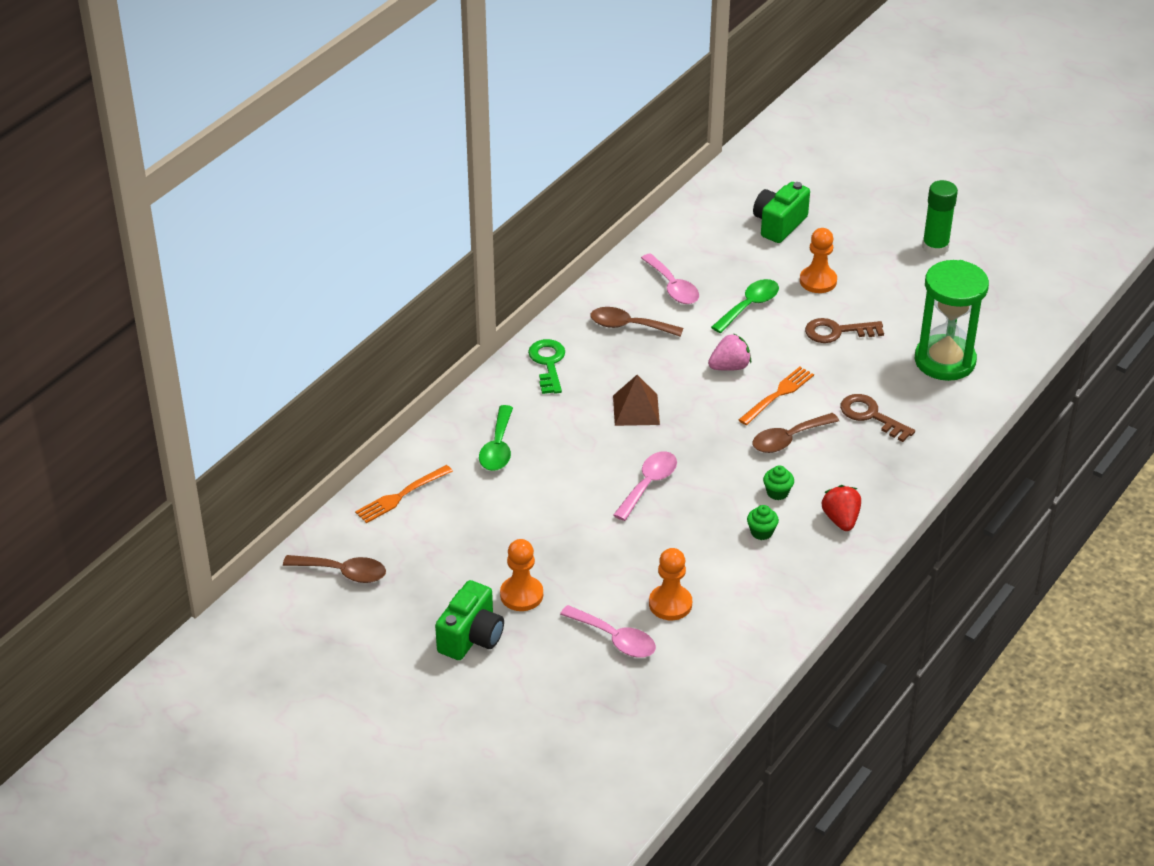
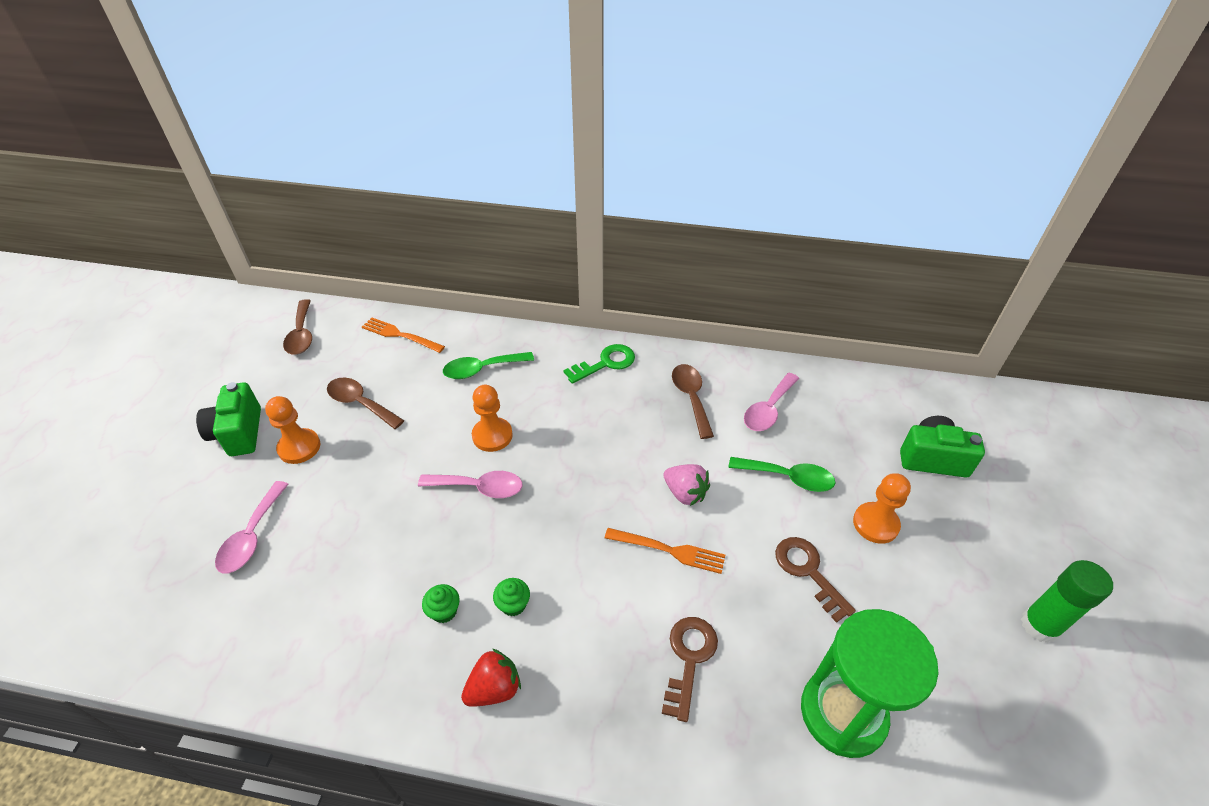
camera: 65 degrees right, 5 degrees up
green camera [435,580,504,660] -> green camera turned 75 degrees clockwise [196,382,261,456]
brown pyramid [613,375,660,426] -> none
orange pawn [649,548,692,620] -> orange pawn moved to [472,385,513,452]
brown spoon [753,413,839,453] -> brown spoon moved to [327,378,404,429]

